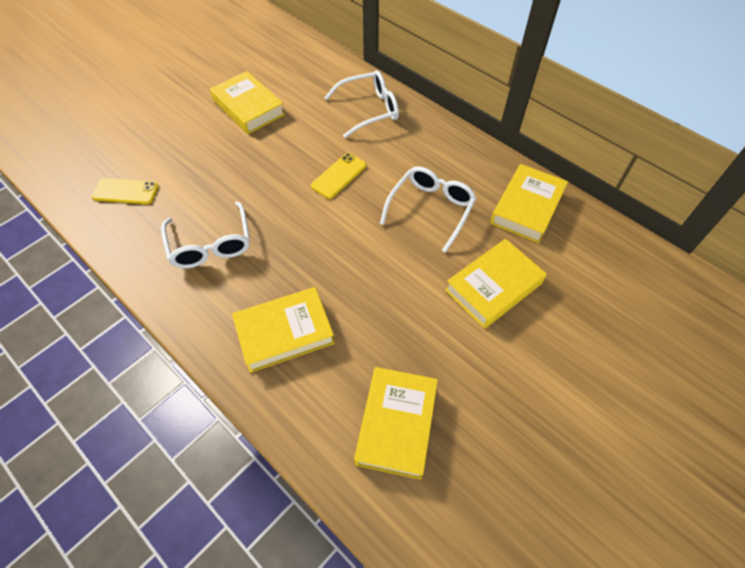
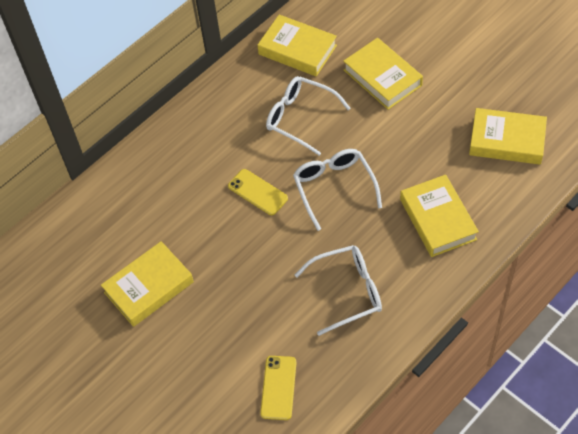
camera: 85 degrees left, 0 degrees up
white glasses [324,70,399,138] -> white glasses moved to [293,149,382,231]

